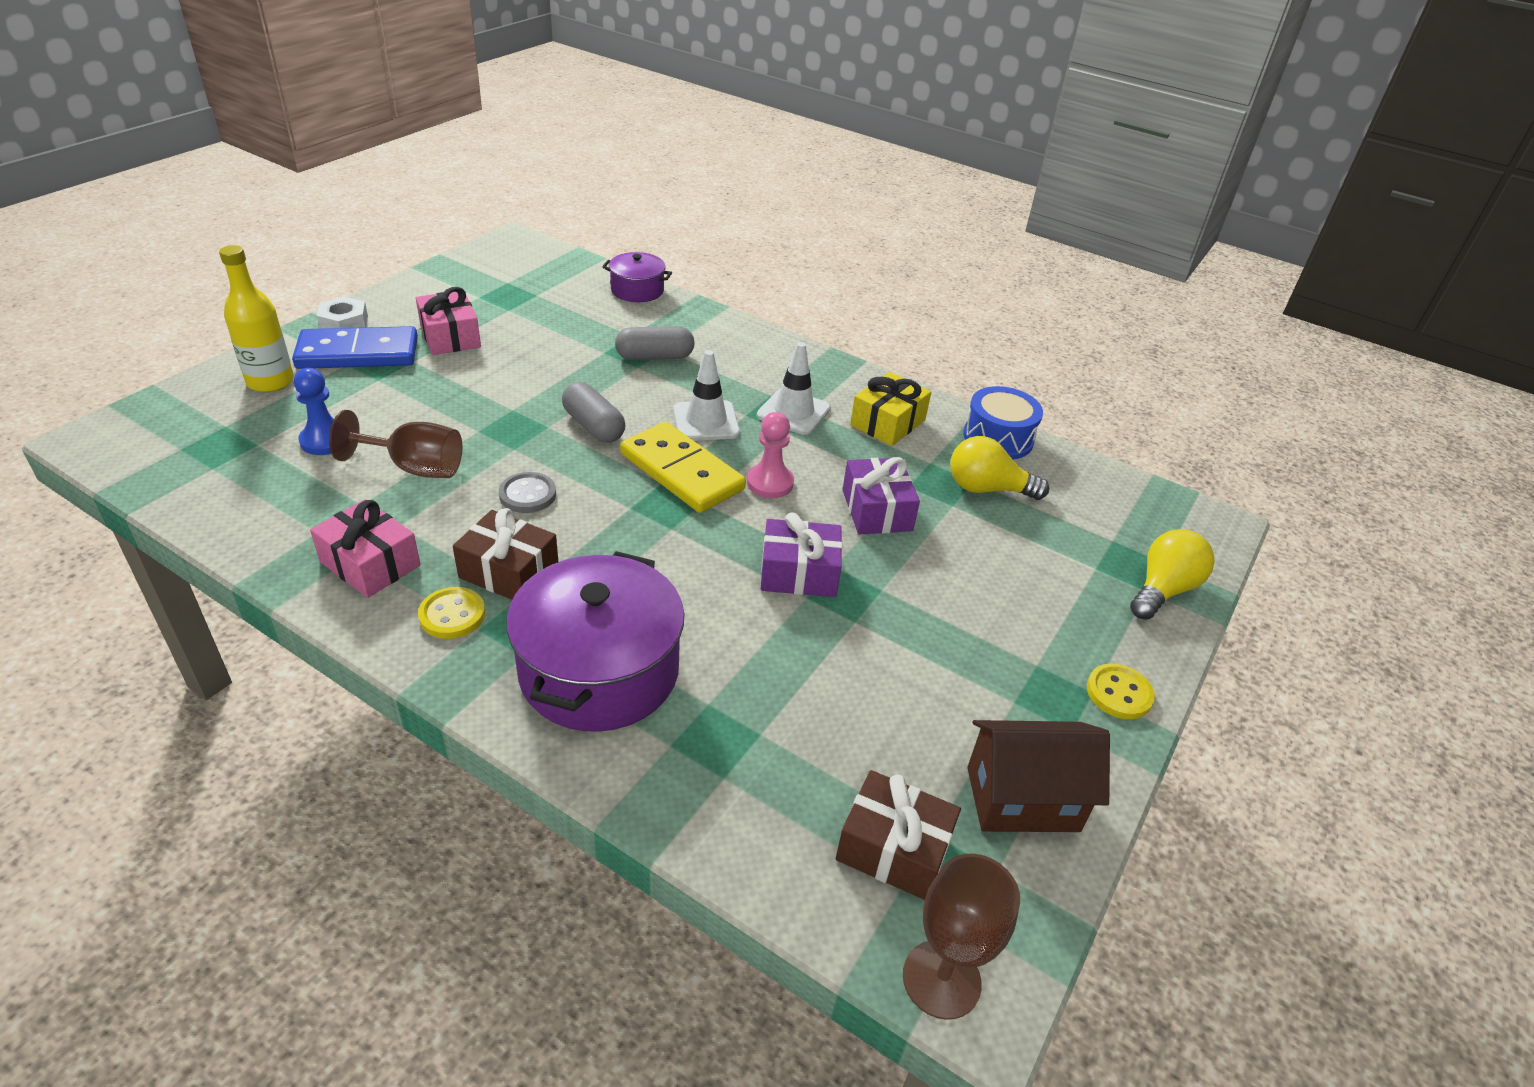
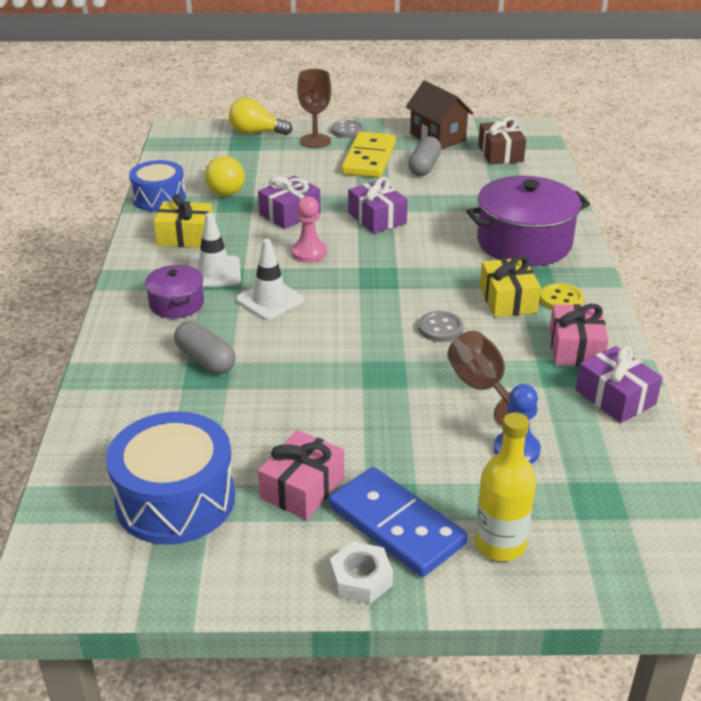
camera: 120 degrees left, 5 degrees down
brown gift [453,508,558,600] -> yellow gift [480,256,541,317]
grey capsule [562,382,625,443] -> grey capsule moved to [408,136,442,176]
purple pot [602,252,672,302] -> purple pot moved to [145,265,204,319]
yellow domino [620,422,746,513] -> yellow domino moved to [342,132,396,178]
brown goblet [903,854,1020,1020] -> brown goblet moved to [297,69,331,148]
yellow button [1087,663,1155,719] -> grey button [331,120,364,138]
none -> blue drum [106,412,235,544]
none -> purple gift [576,346,663,423]

